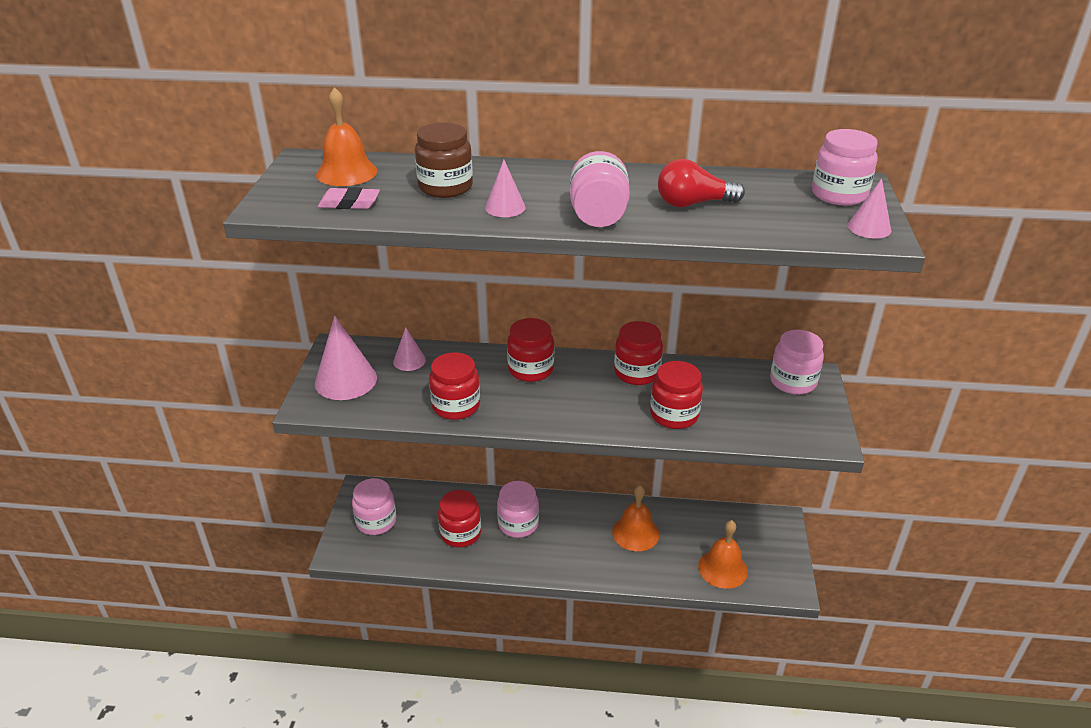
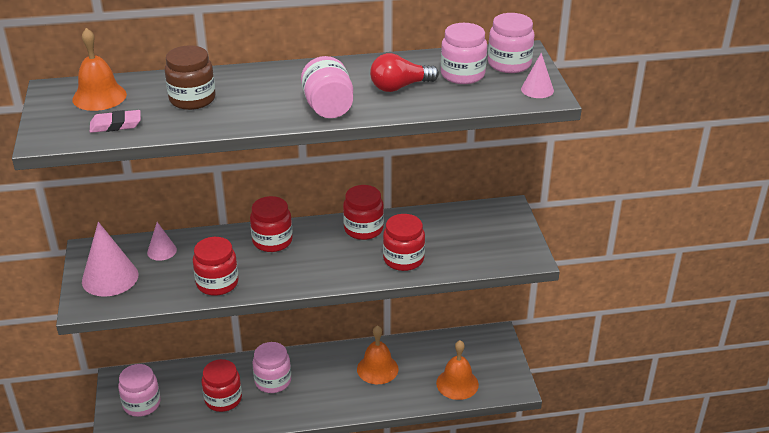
camera: 15 degrees left, 0 degrees up
pink cone [485,160,526,217] -> none
pink jar [770,330,824,395] -> pink jar moved to [441,23,487,84]

